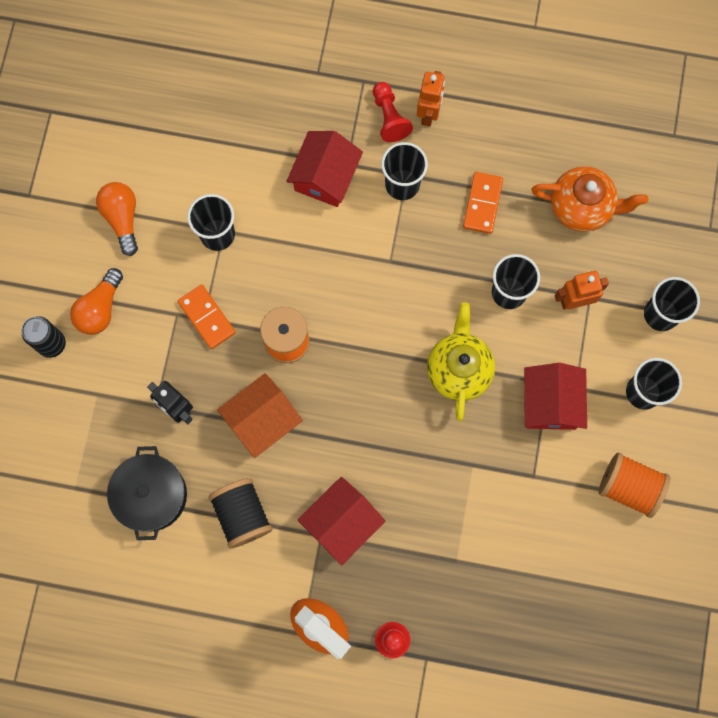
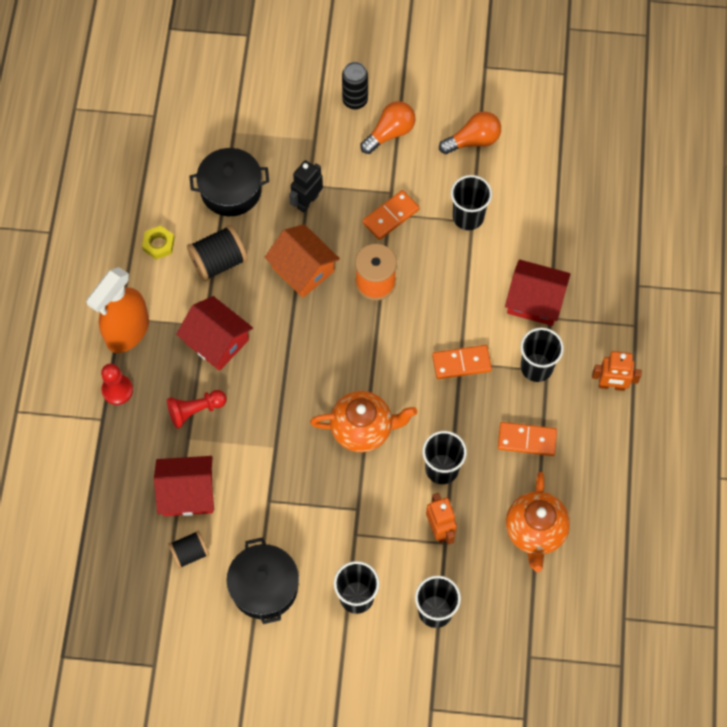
camera: 85 degrees right, 10 degrees down
orange light bulb [70,268,123,335] -> orange light bulb turned 120 degrees clockwise [360,101,415,154]
red pawn [373,82,413,142] -> red pawn moved to [167,390,227,429]
yellow teapot [427,302,495,421] -> orange teapot [310,391,417,452]
red house [524,363,587,430] -> red house moved to [154,456,214,516]
orange spool [599,452,670,518] -> black pot [227,537,299,624]
none -> yellow nut [142,226,175,260]
none -> black spool [168,530,209,569]
none -> orange domino [432,345,492,379]

